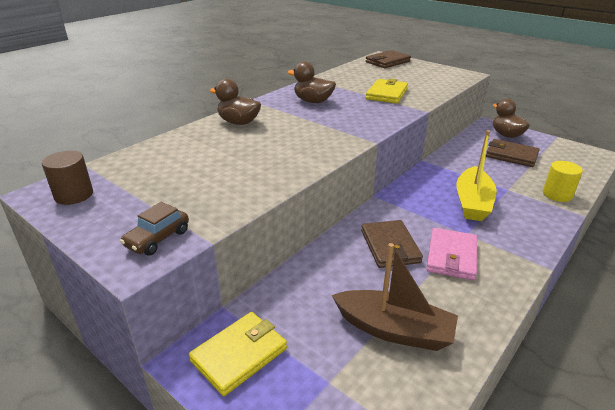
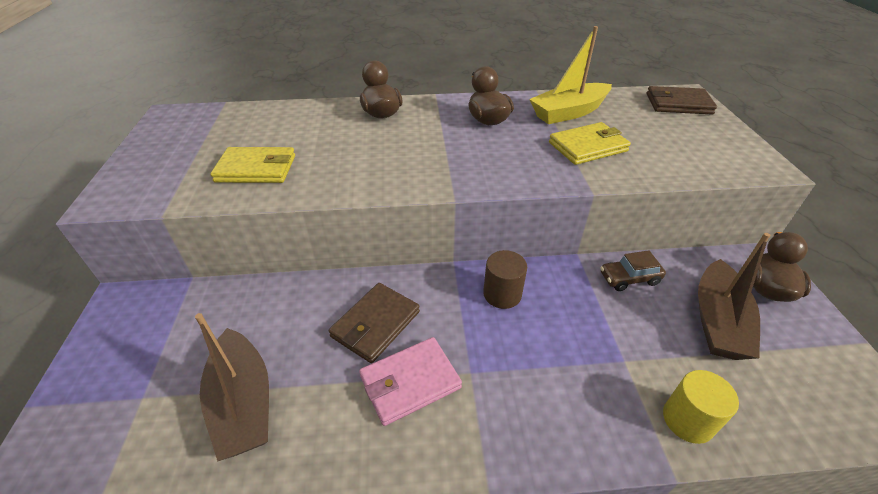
camera: 45 degrees right, 10 degrees up
brown cylinder [42,151,93,205] -> brown cylinder moved to [483,250,527,309]
brown car [120,202,189,255] -> brown car moved to [600,250,666,291]
yellow wallet [189,312,287,396] -> yellow wallet moved to [210,147,295,183]
yellow boat [456,130,497,221] -> yellow boat moved to [529,26,612,124]
brown wallet [486,139,540,167] -> brown boat [698,233,771,360]

